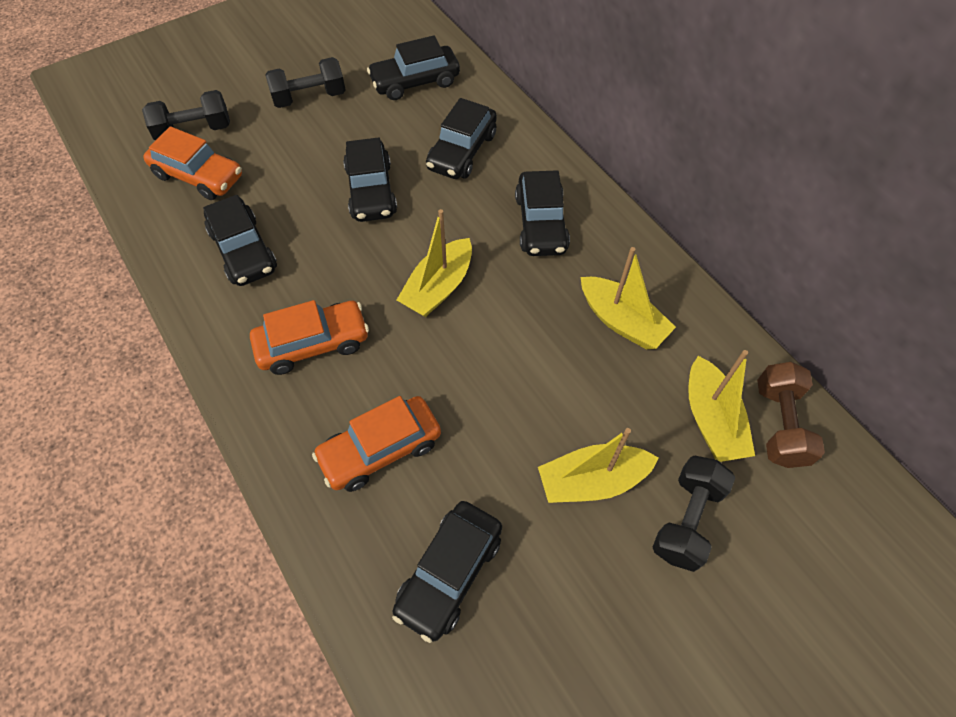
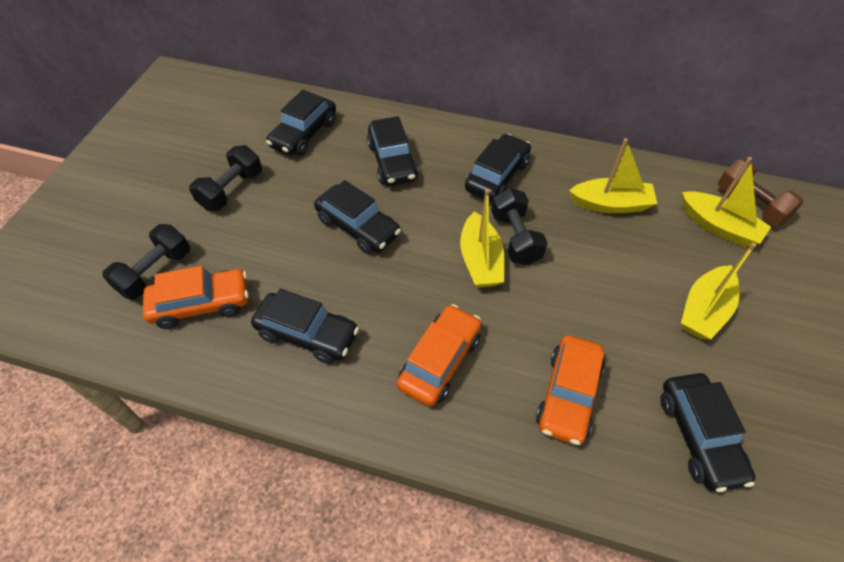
camera: 40 degrees left, 5 degrees down
black car [515,170,570,256] -> black car turned 105 degrees counterclockwise [465,134,531,202]
black dumbbell [653,455,736,572] -> black dumbbell moved to [491,188,548,265]

